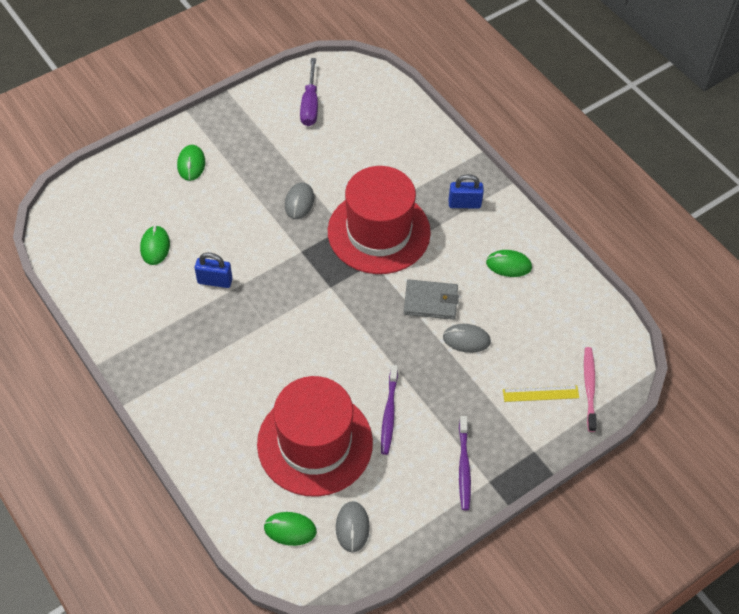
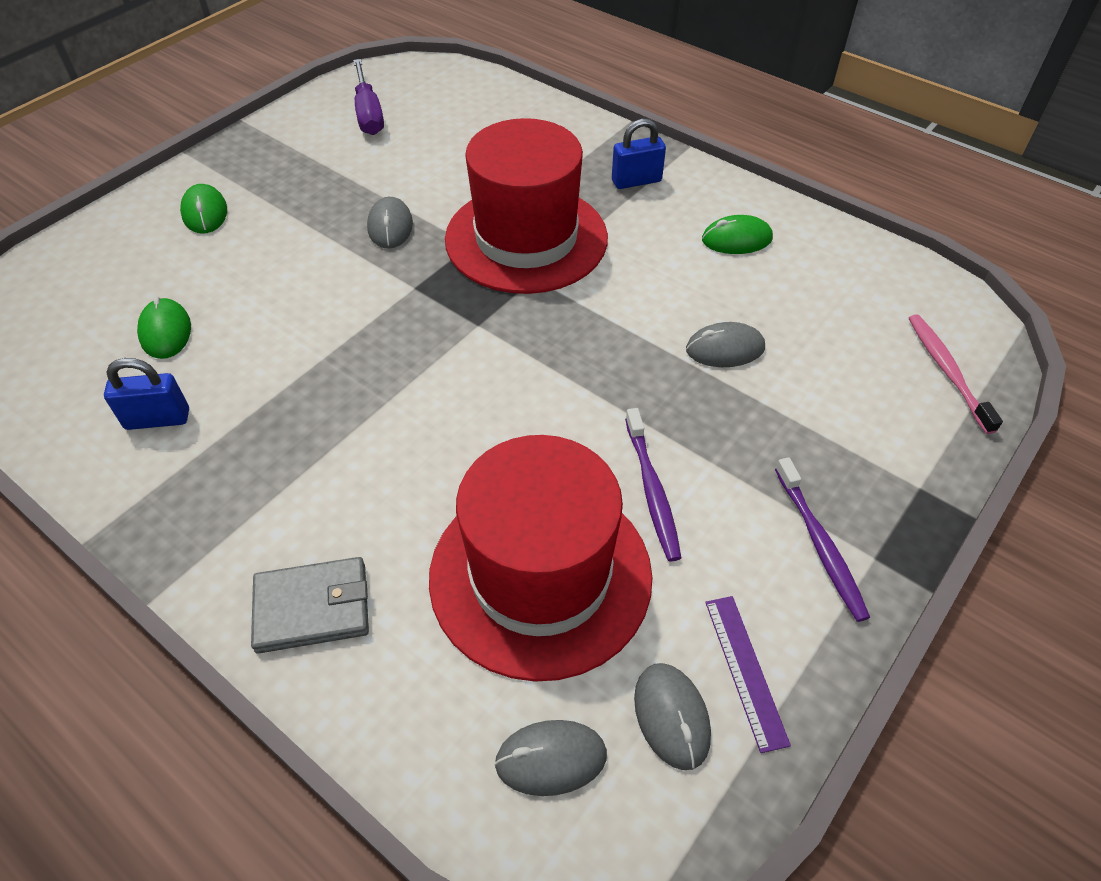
camera: 15 degrees left, 5 degrees down
blue padlock [195,253,232,288] -> blue padlock moved to [104,358,189,430]
green mouse [264,512,317,546] -> grey mouse [494,720,607,796]
grey wallet [404,280,459,320] -> grey wallet moved to [251,557,369,654]
yellow ruler [503,385,579,402] -> none
none -> purple ruler [705,596,791,753]

